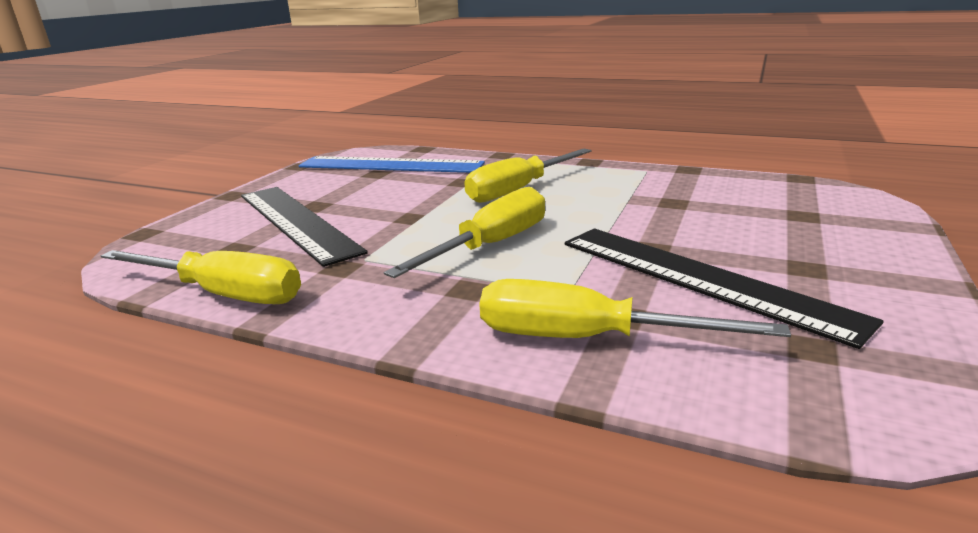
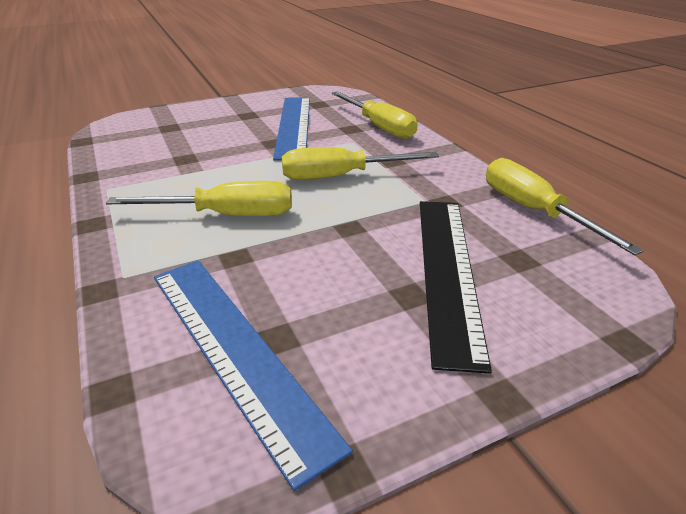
camera: 140 degrees left, 10 degrees up
black ruler [565,229,883,349] -> blue ruler [273,97,310,161]

